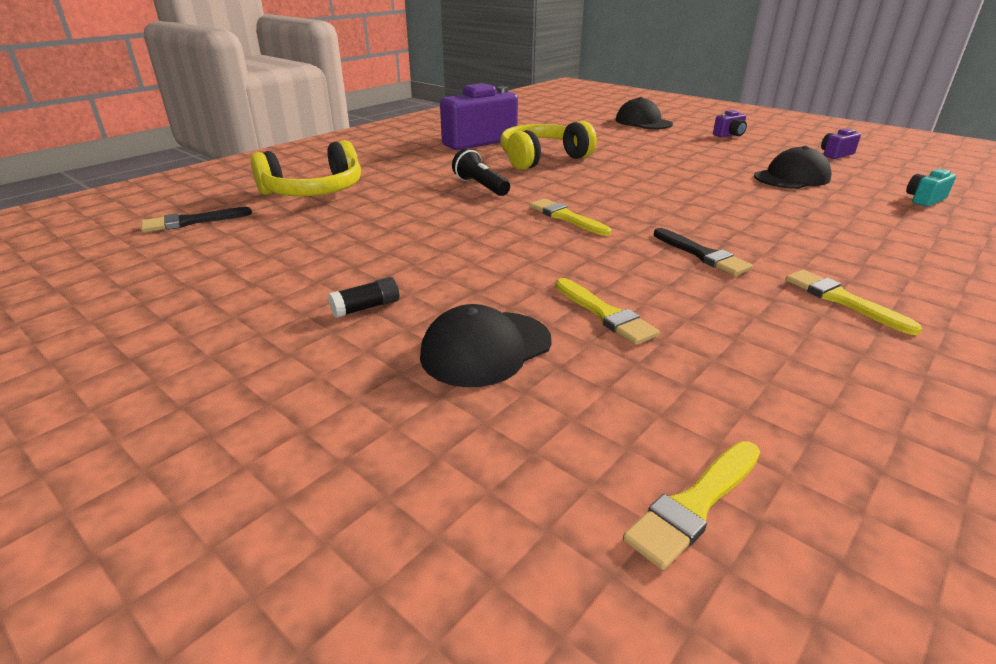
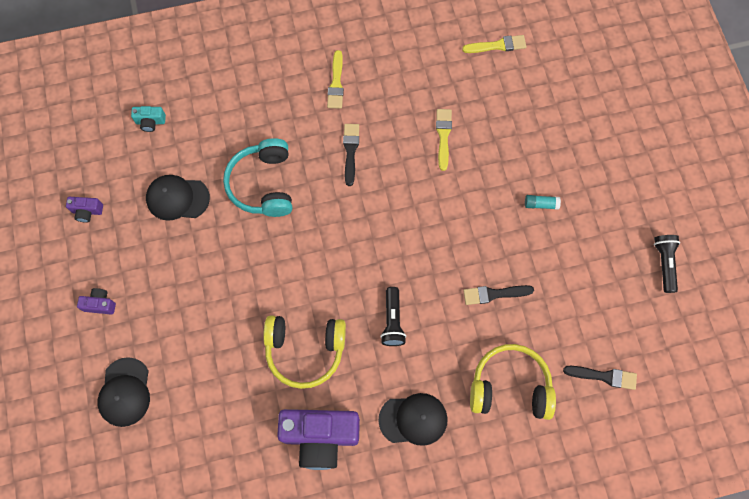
camera: 145 degrees left, 40 degrees up
black glue stick [328,277,399,318] -> turquoise glue stick [525,195,561,210]
black cap [420,304,552,387] -> black cap moved to [378,393,448,446]
yellow brush [530,199,611,236] -> none
none -> turquoise headphones [223,138,292,217]
none -> black brush [463,285,534,305]
none -> black flashlight [654,235,680,293]

